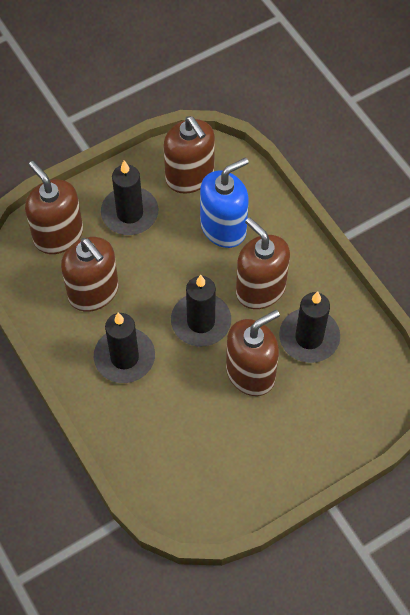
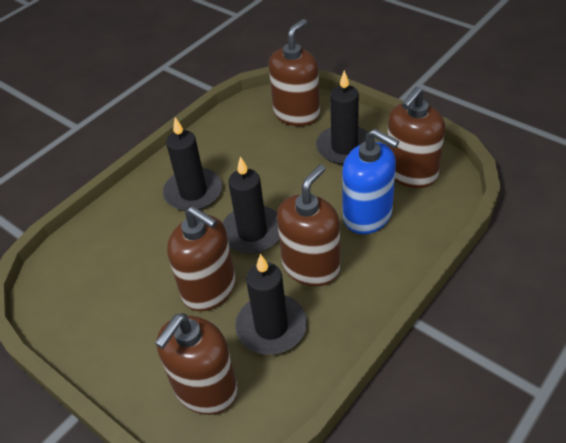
camera: 75 degrees right, 15 degrees down
brown soap dispenser [61,237,119,312] -> brown soap dispenser moved to [155,313,238,415]

